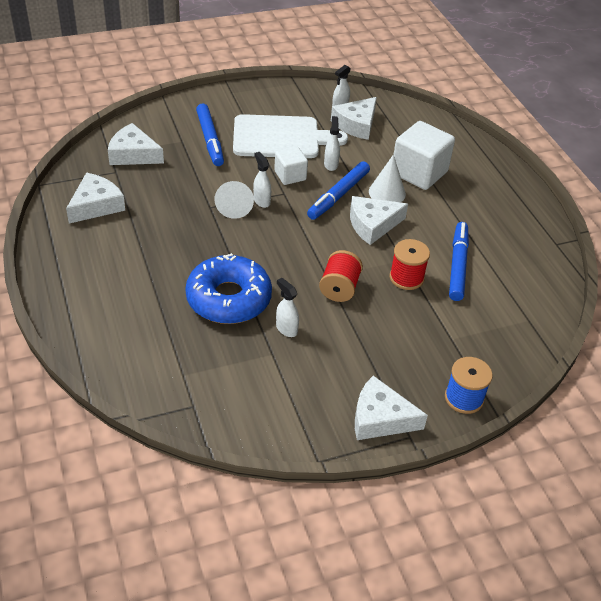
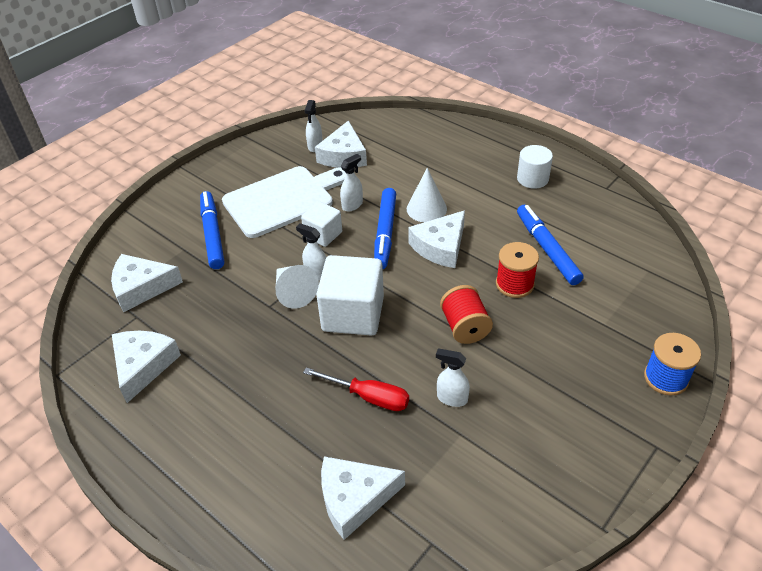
camera: 25 degrees left, 0 degrees up
blue donut [185,253,272,324] -> red screwdriver [303,367,409,411]
blue marker [196,104,224,166] -> blue marker turned 150 degrees counterclockwise [200,191,224,269]
white spray bottle [324,116,340,171] -> white spray bottle turned 75 degrees clockwise [340,154,363,211]
white cheese [355,376,428,440] -> white cheese moved to [321,456,405,540]
white cube [394,121,455,190] -> white cube moved to [316,255,384,336]
none -> white cylinder [517,145,553,189]

